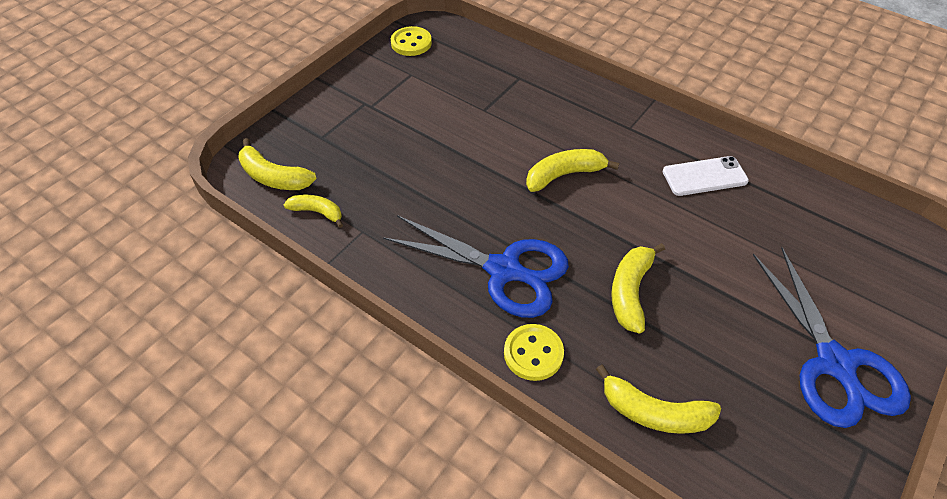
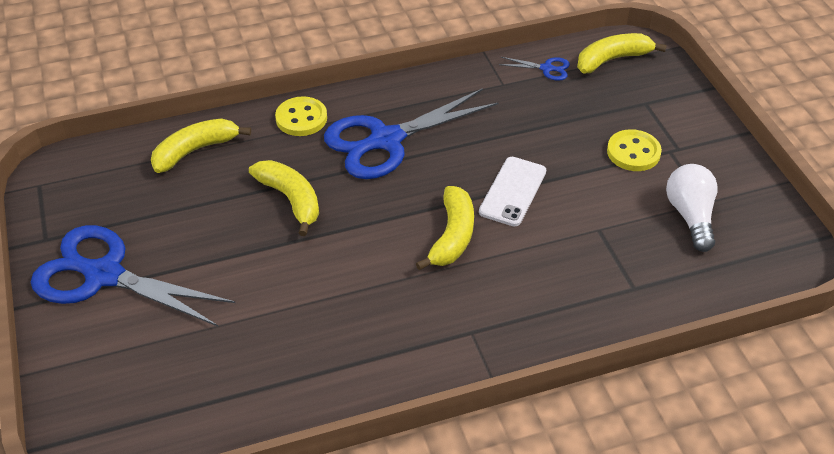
camera: 125 degrees right, 5 degrees down
yellow banana [283,195,343,228] -> blue scissors [499,57,570,81]
yellow button [391,26,432,56] -> yellow button moved to [607,129,662,171]
white phone [662,156,749,196] -> white phone moved to [479,157,546,226]
none -> white light bulb [666,164,718,252]

